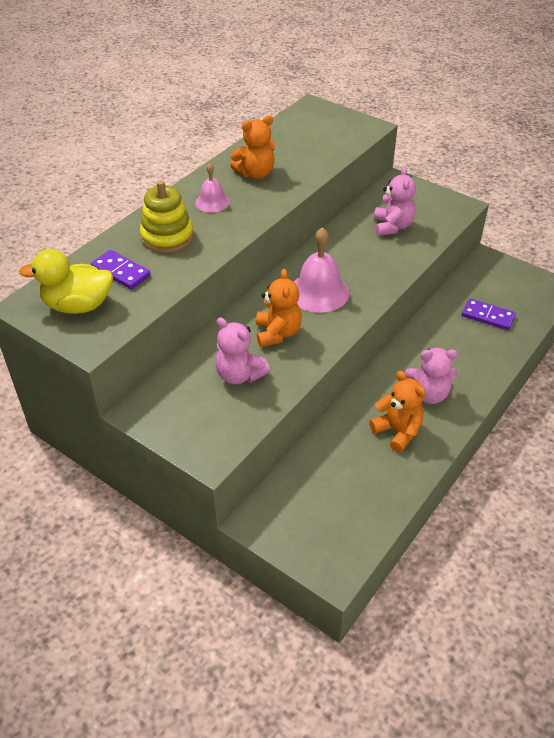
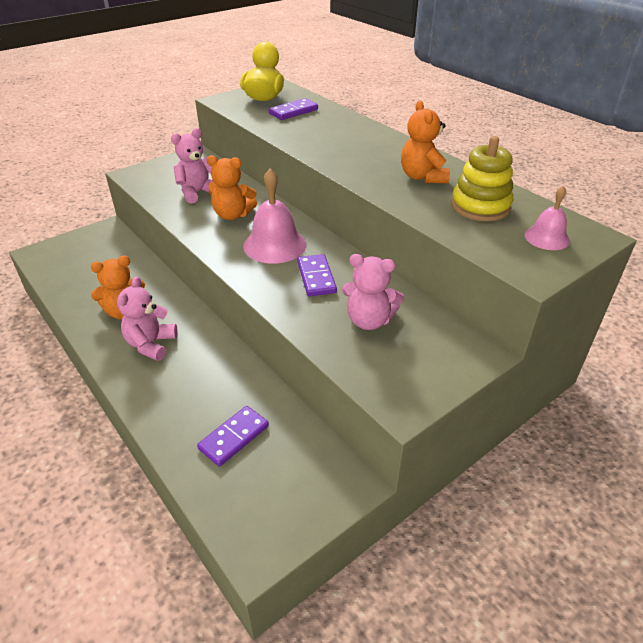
camera: 105 degrees right, 5 degrees down
yellow stacking toy [140,180,193,253] -> yellow stacking toy moved to [451,136,513,221]
pink bell [195,163,230,213] -> pink bell moved to [525,186,570,250]
none -> purple domino [297,254,337,296]

